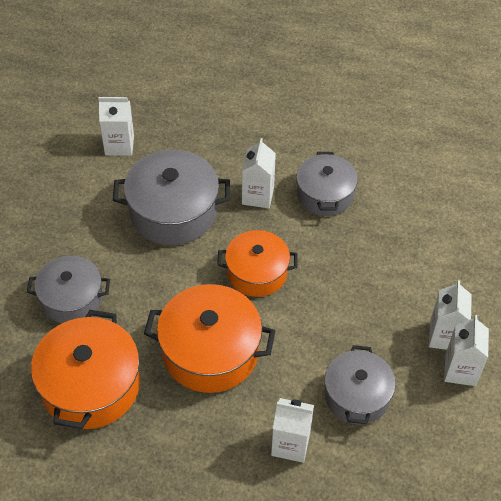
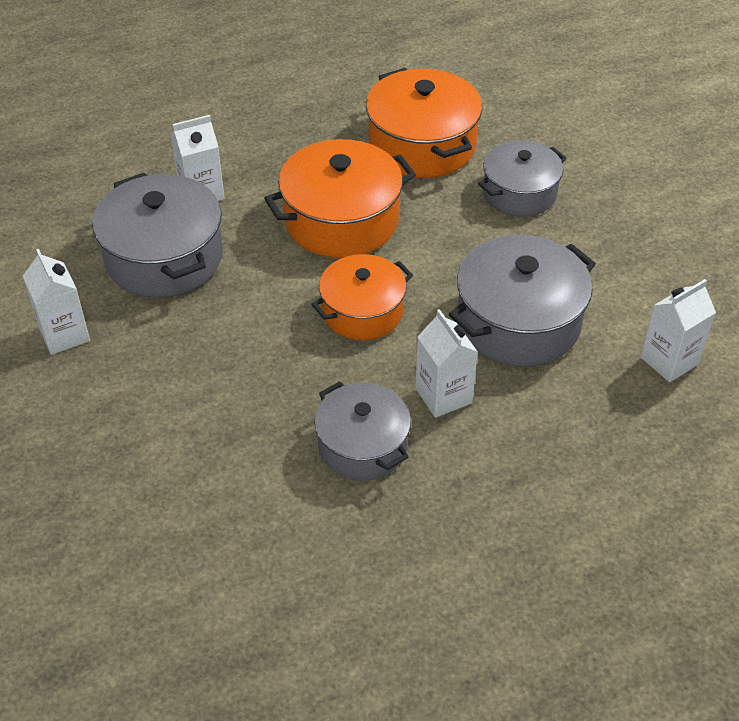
camera: 145 degrees right, 5 degrees down
grey pot [325,345,396,424] -> grey pot [92,173,223,298], size x1.51
white carton [429,280,472,350] -> none

